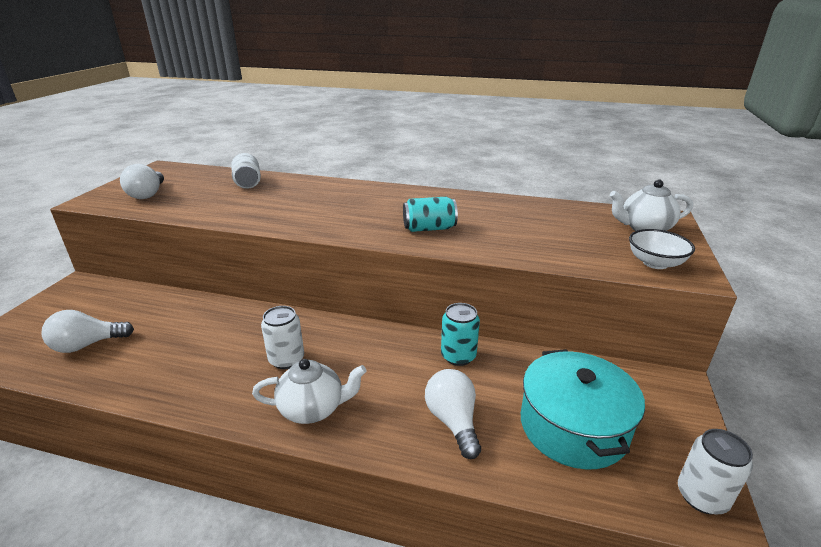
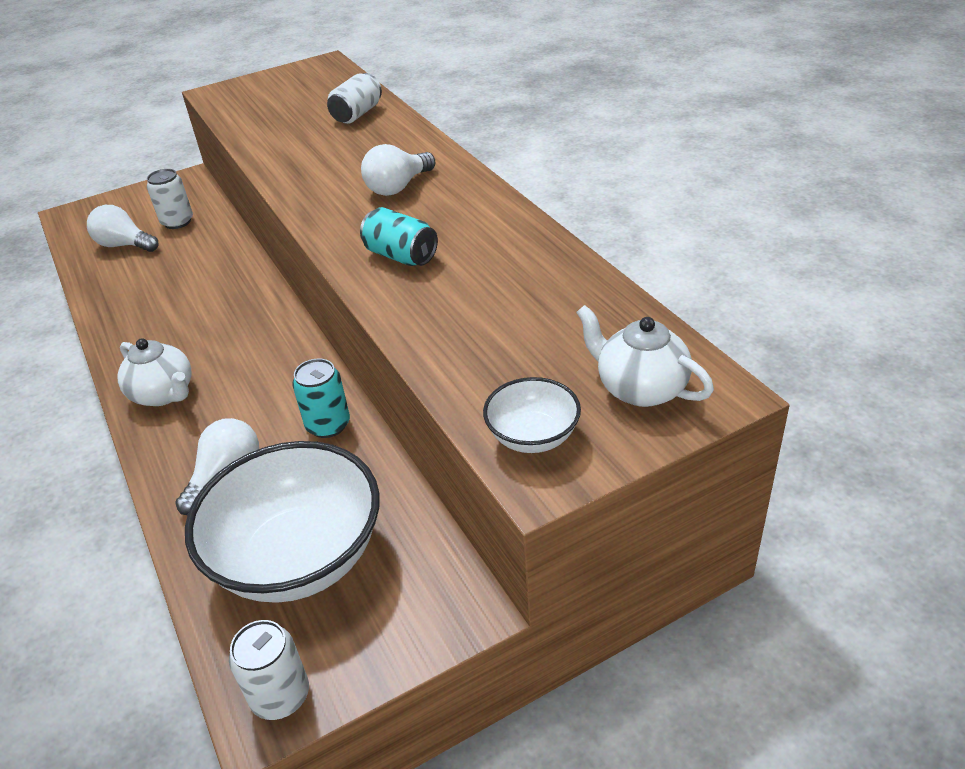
camera: 50 degrees right, 10 degrees up
white light bulb [120,164,164,199] -> white light bulb moved to [361,144,435,196]
white can [261,306,304,369] -> white can moved to [147,169,193,229]
turquoise pot [521,349,645,470] -> white bowl [185,441,380,603]

